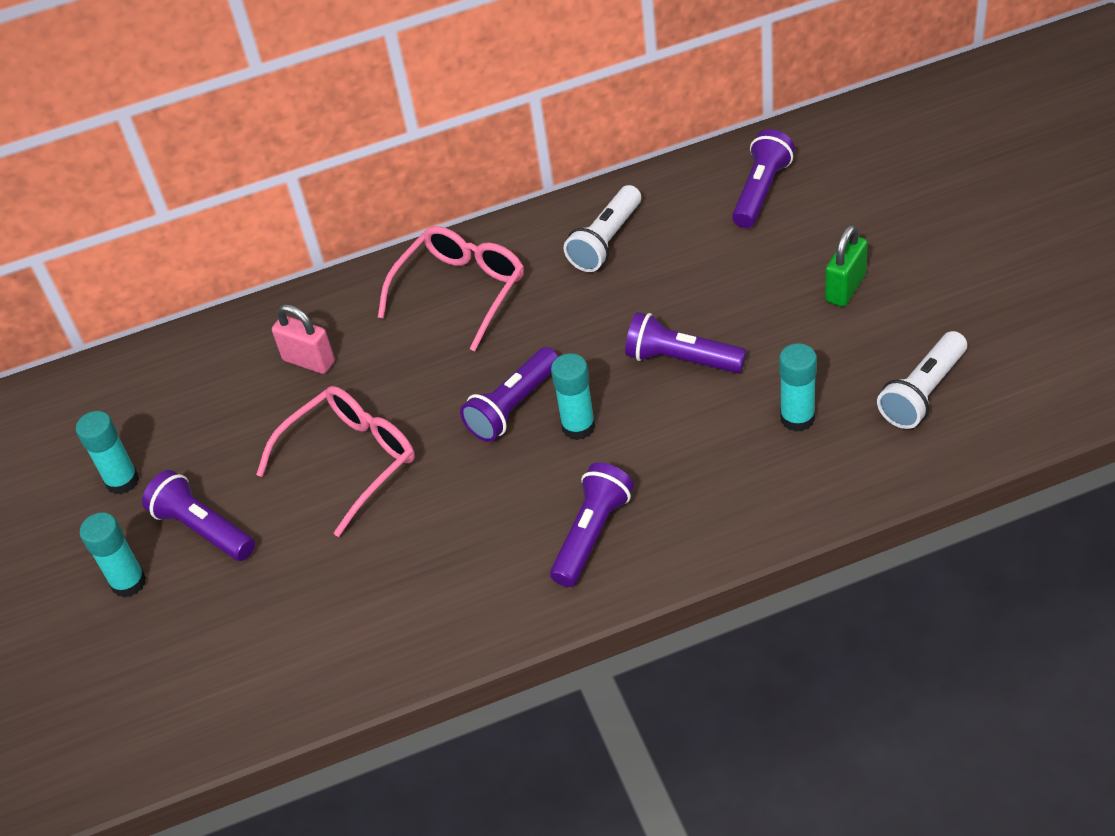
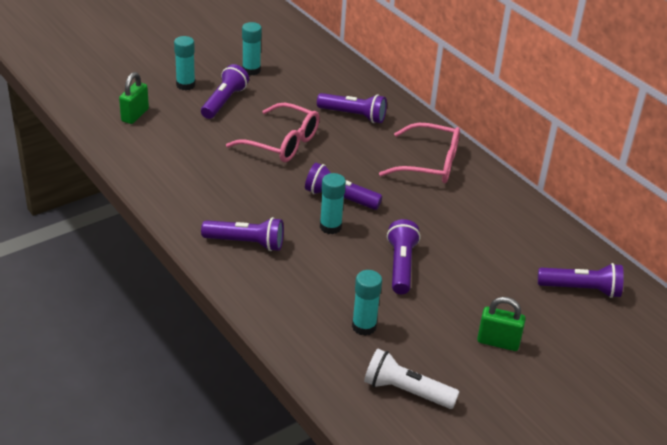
camera: 65 degrees right, 10 degrees down
pink padlock [272,304,335,374] -> purple flashlight [317,93,387,123]
white flashlight [564,185,641,272] -> none
none -> green padlock [119,72,149,124]

